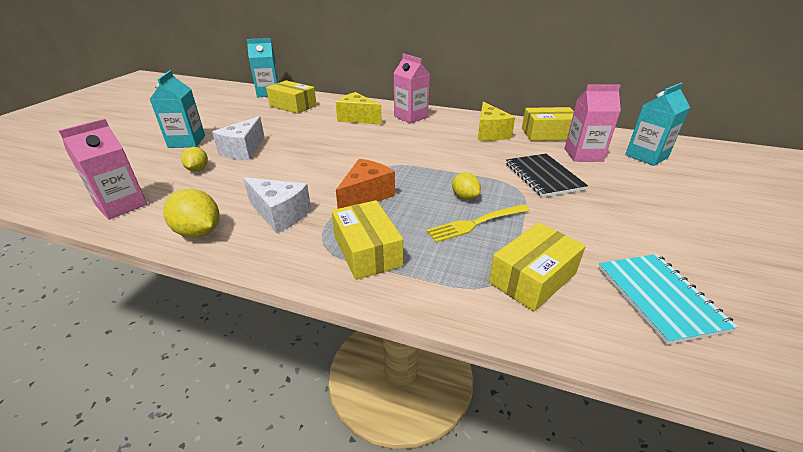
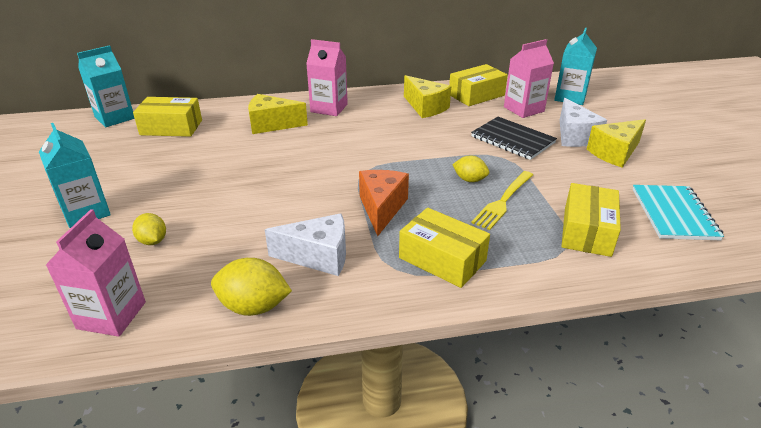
camera: 30 degrees left, 0 degrees up
white cheese [212,116,265,160] -> white cheese moved to [560,98,607,147]
turquoise notebook [598,254,738,345] -> turquoise notebook turned 45 degrees clockwise [633,185,724,240]
none -> yellow cheese [587,119,646,168]

